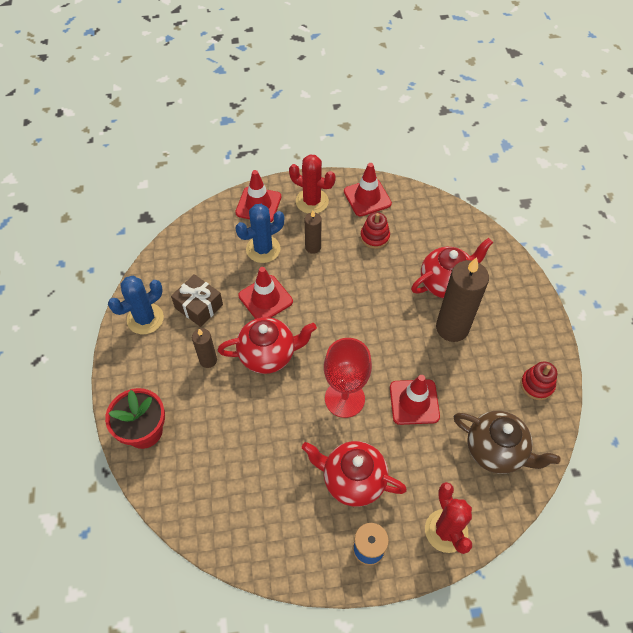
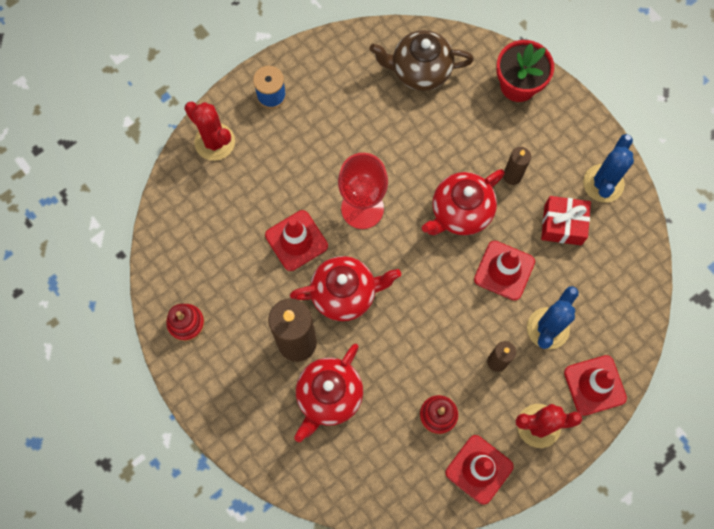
camera: 150 degrees right, 15 degrees up
brown gift [171,274,223,327] -> red gift [541,196,591,245]
red teapot [302,441,407,507] -> red teapot moved to [290,256,401,321]
brown teapot [453,411,561,474] -> brown teapot moved to [370,30,474,91]

